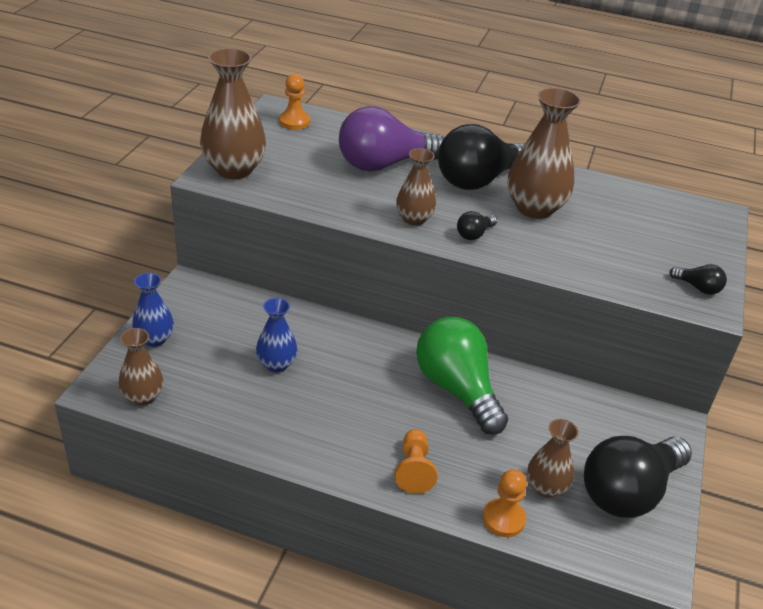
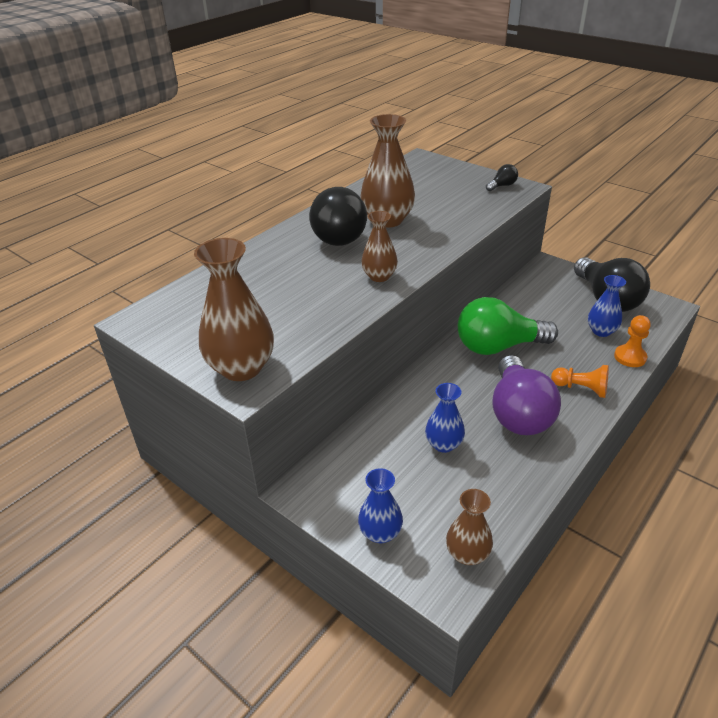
camera: 65 degrees left, 0 degrees up
orange pawn [279,74,310,130] -> none
purple light bulb [339,106,444,171] -> purple light bulb moved to [492,355,561,435]
black light bulb [457,211,497,240] -> none
brown vase [527,419,579,498] -> blue vase [588,275,626,337]

